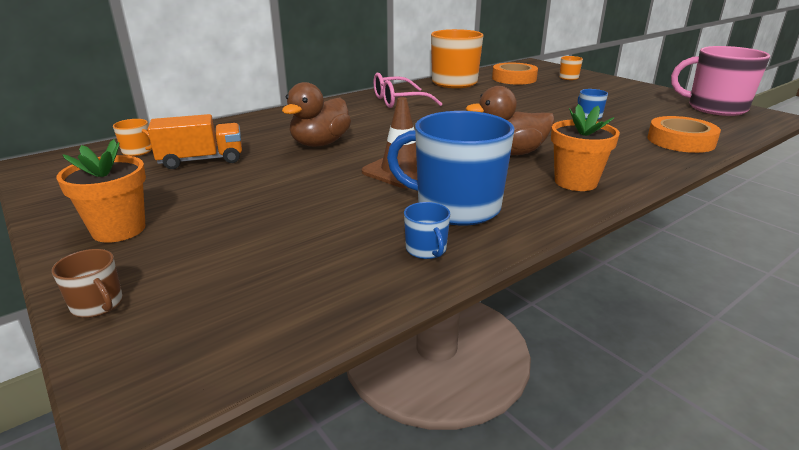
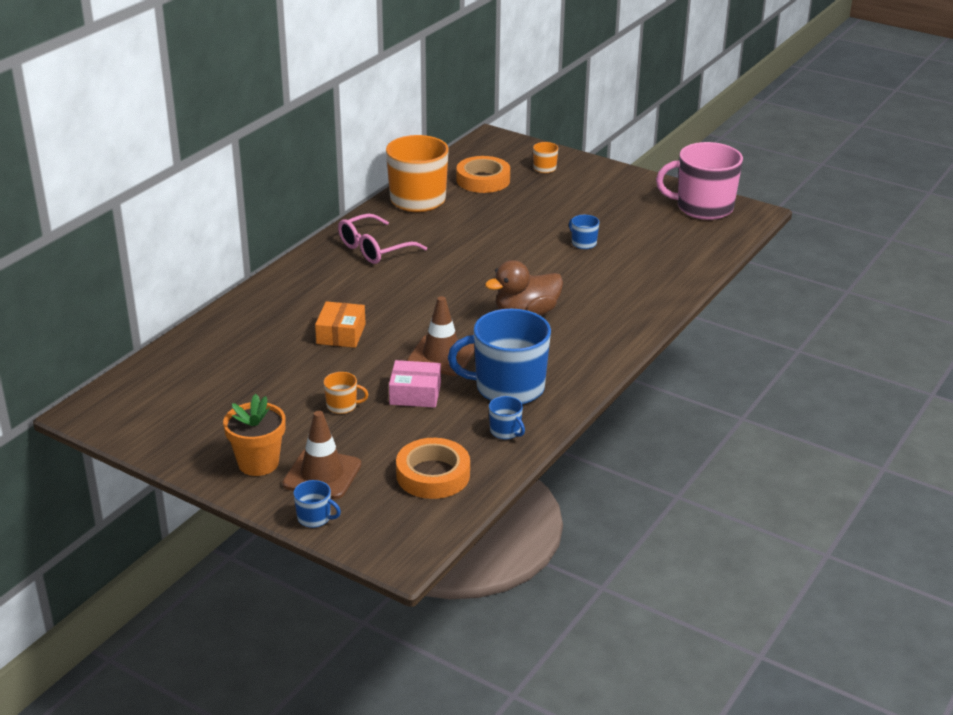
camera: 20 degrees left, 5 degrees up
brown mug [52,249,123,318] -> blue mug [293,480,341,528]
orange mug [113,119,152,156] -> orange mug moved to [324,372,368,414]
orange truck [148,114,242,169] -> none
brown duck [282,82,351,147] -> orange box [315,301,366,348]
orange flower pot [551,104,620,191] -> none
orange tape [647,116,721,153] -> orange tape moved to [396,438,470,499]
none -> brown traffic cone [283,411,361,499]
none -> pink box [389,360,441,408]

